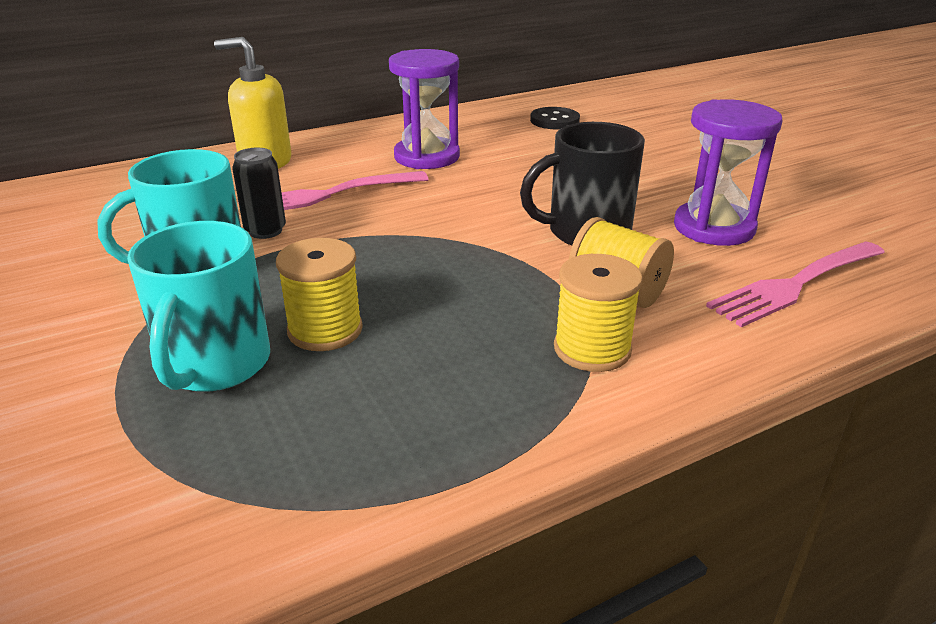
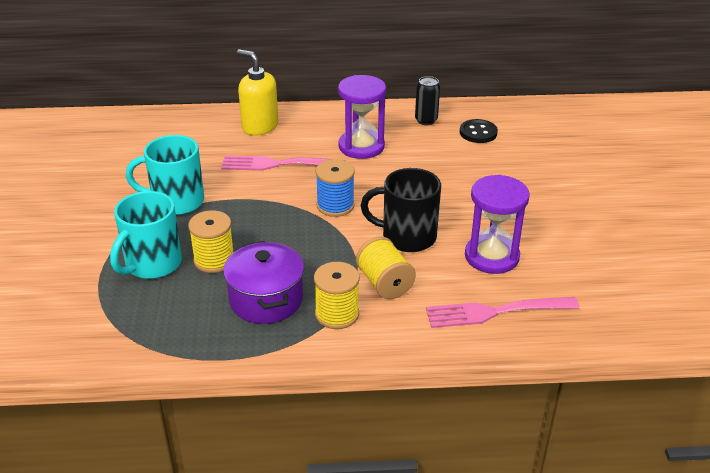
camera: 25 degrees right, 5 degrees up
black can [232,148,286,239] -> black can moved to [415,76,440,125]
none -> purple pot [223,241,304,324]
none -> blue spool [315,159,355,217]

